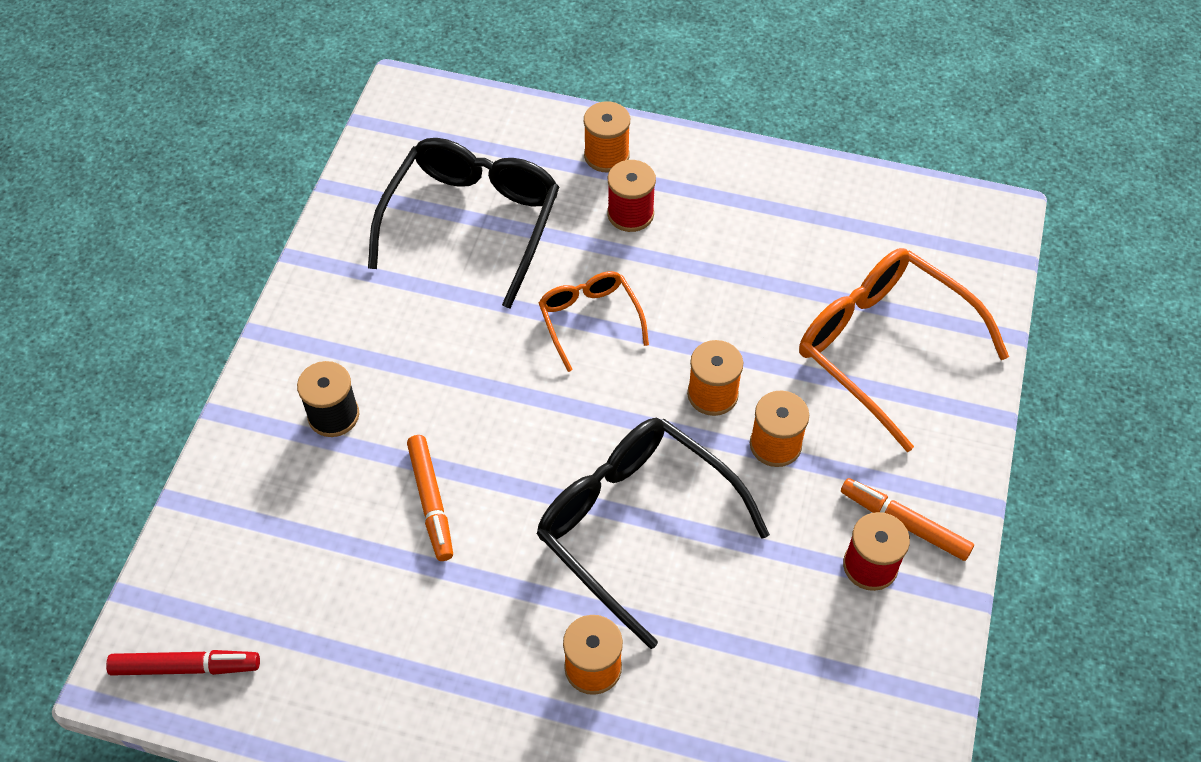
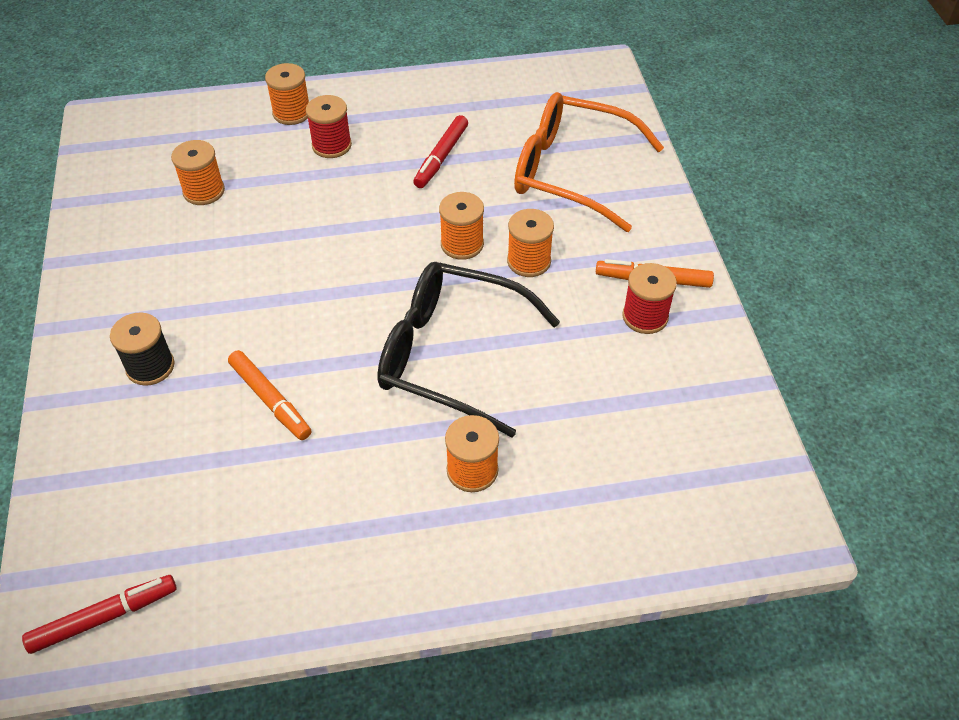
camera: 25 degrees left, 5 degrees down
black glasses [368,138,559,308] -> orange spool [171,140,225,205]
orange glasses [539,271,649,372] -> none
none -> red marker [413,115,468,188]

